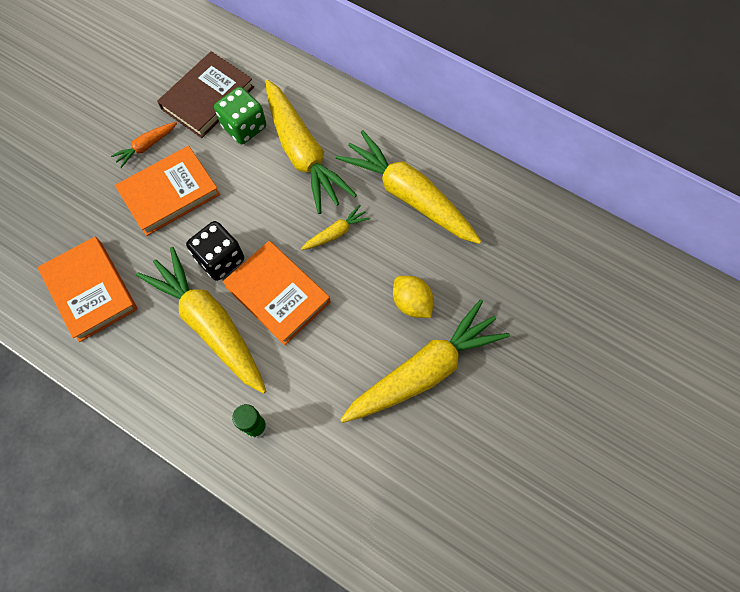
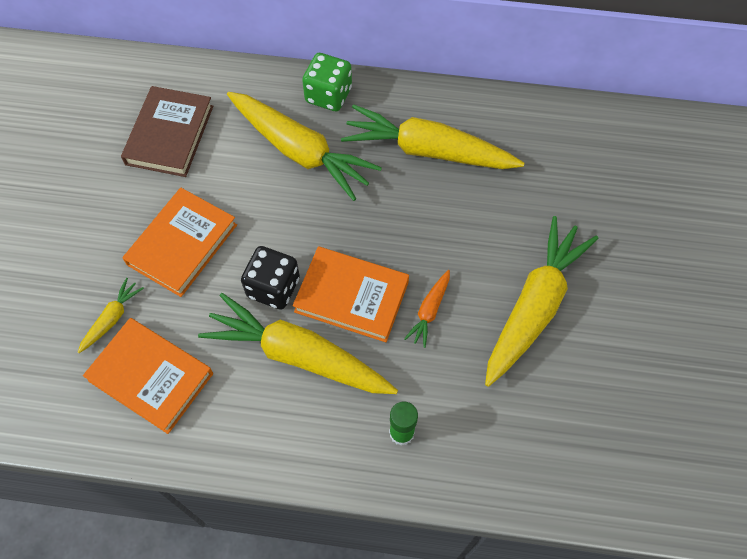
camera: 25 degrees left, 5 degrees down
orange carrot [111,122,177,168] -> orange carrot moved to [404,270,450,348]
green dice [214,87,266,144] -> green dice moved to [302,53,352,111]
yellow carrot [301,205,370,250] -> yellow carrot moved to [78,278,144,353]
yellow lemon [393,276,434,318] -> none

